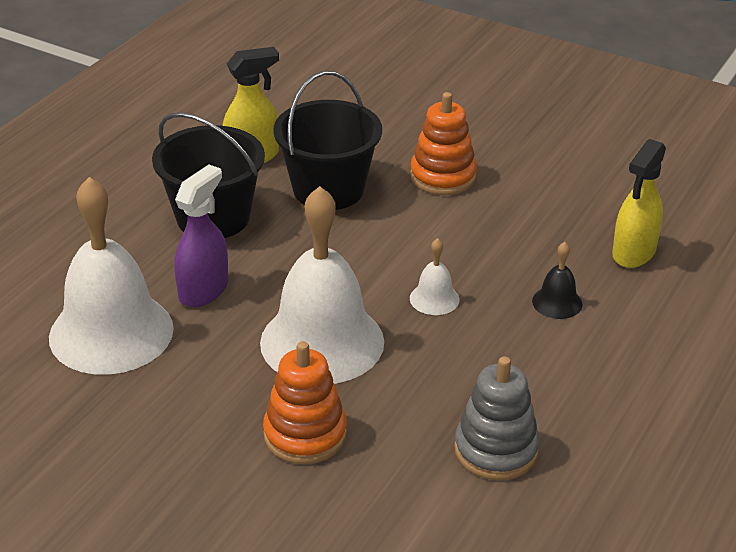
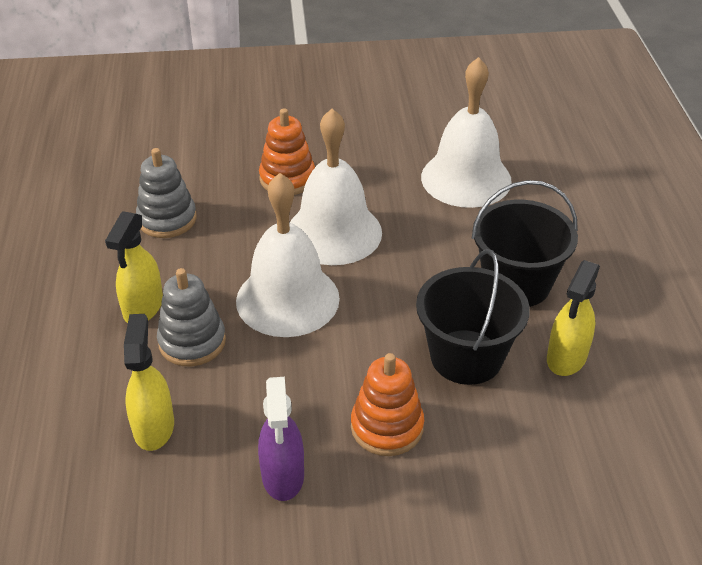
camera: 145 degrees right, 5 degrees up
purple spray bottle [174,165,228,307] -> purple spray bottle moved to [258,377,304,501]
white bell [410,238,460,315] -> white bell [236,173,340,337], size x2.39
black bell [532,242,582,319] -> grey stacking toy [157,268,226,366]
none -> yellow spray bottle [105,211,163,323]

